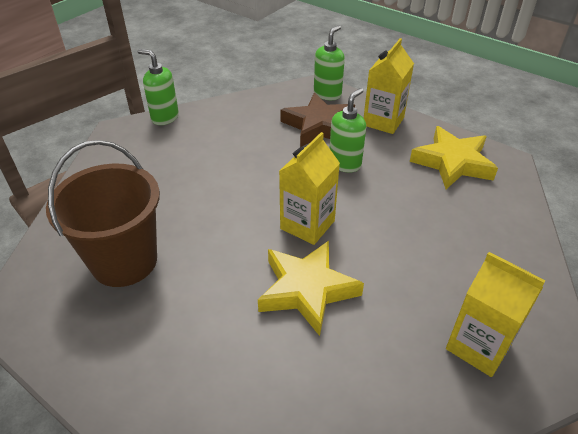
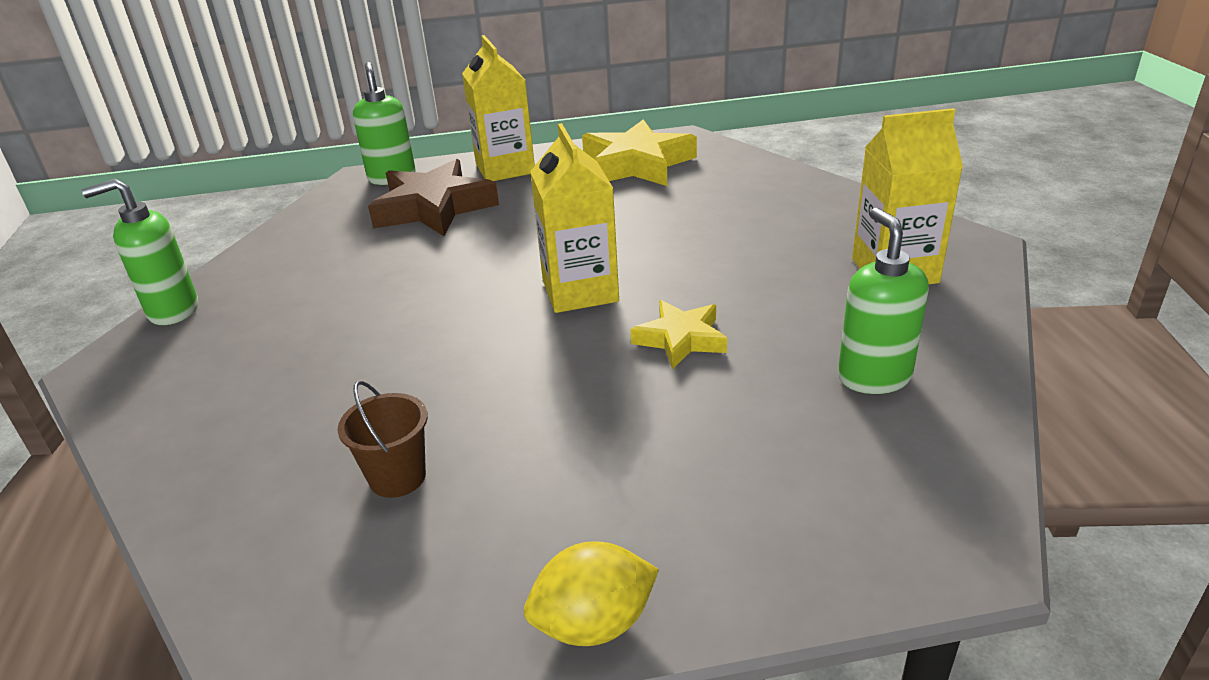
camera: 45 degrees left, 10 degrees down
brown bucket [46,140,160,287] -> brown bucket [337,381,428,498], size x0.43
yellow star [258,241,364,336] -> yellow star [630,300,727,369], size x0.58
green soap dispenser [330,88,366,173] -> green soap dispenser moved to [838,208,929,394]
none -> yellow lemon [524,541,659,646]

